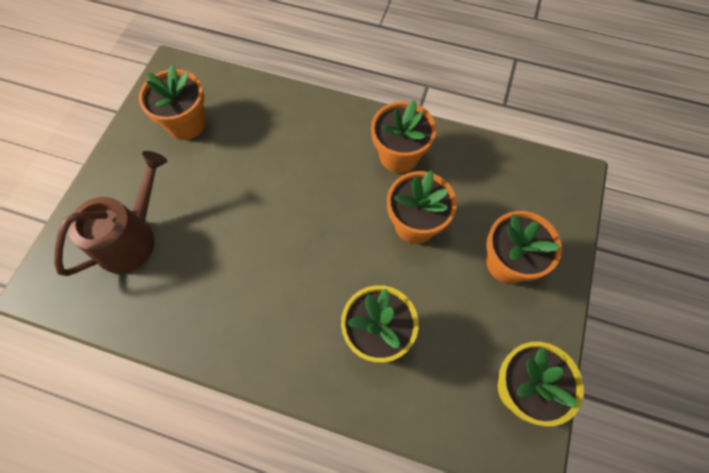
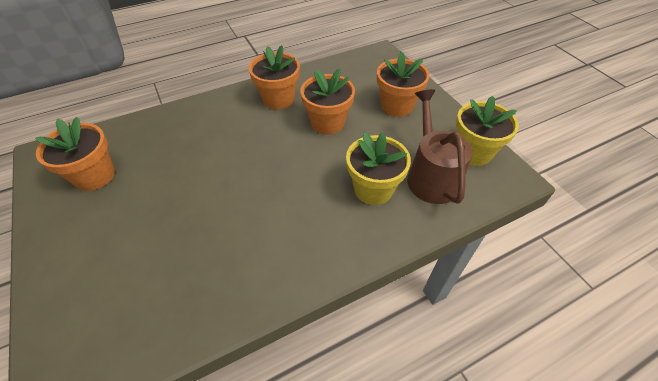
camera: 45 degrees left, 15 degrees down
brown watering can [54,151,167,276] -> brown watering can moved to [407,89,472,204]

